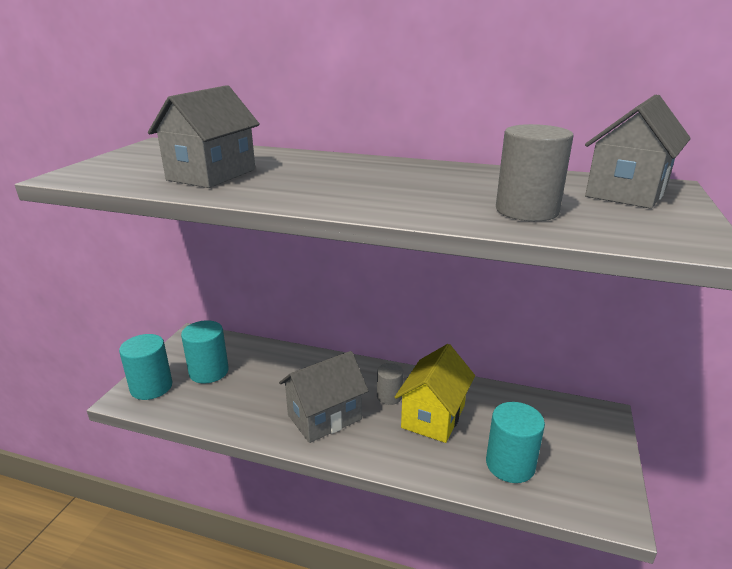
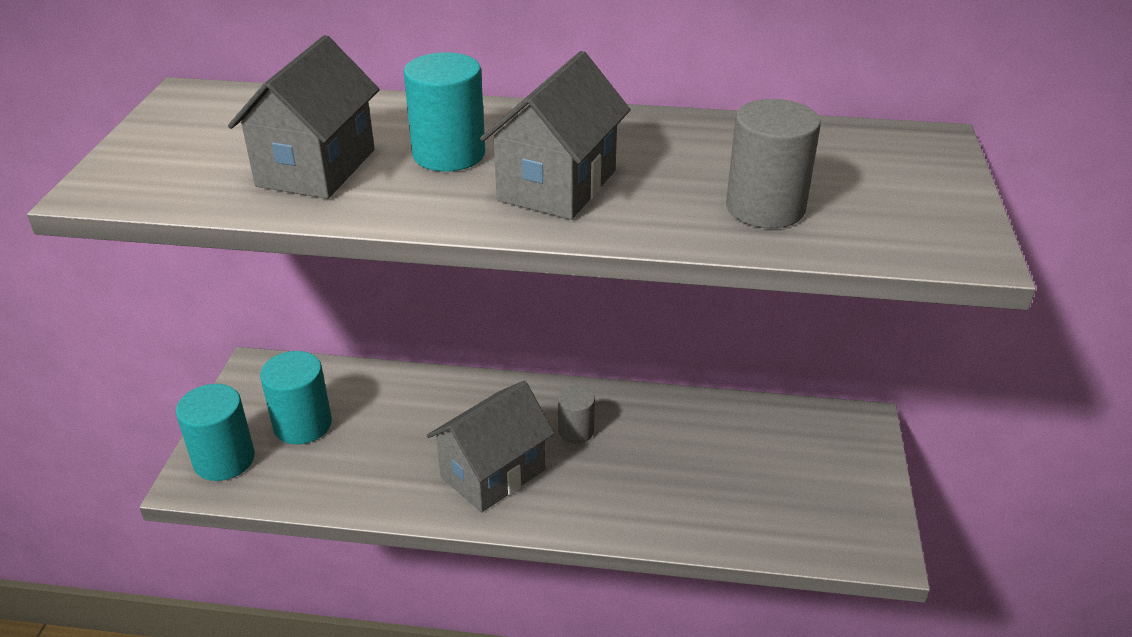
camera: 10 degrees left, 10 degrees up
yellow house [395,344,475,443] -> none
turquoise cylinder [486,402,545,483] -> turquoise cylinder moved to [404,52,485,171]
grey house [585,94,691,209] -> grey house moved to [480,51,631,220]

